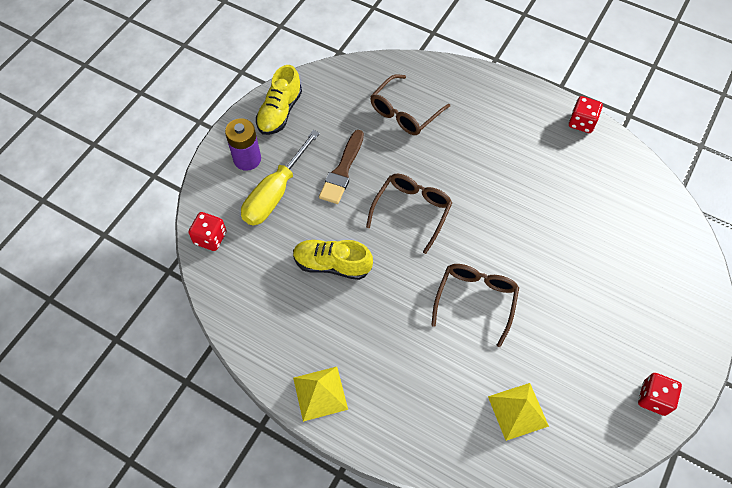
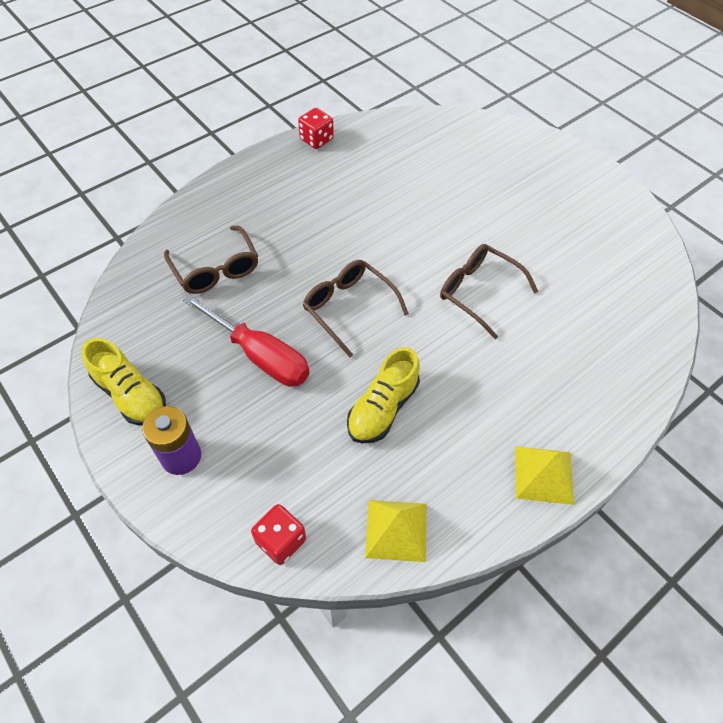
camera: 70 degrees left, 5 degrees down
yellow screwdriver [241,130,320,226] -> none
brown brush [319,130,364,204] -> red screwdriver [183,295,310,387]
yellow pyramid [488,383,549,441] -> yellow pyramid moved to [365,500,426,562]
red dice [638,373,682,416] -> none

